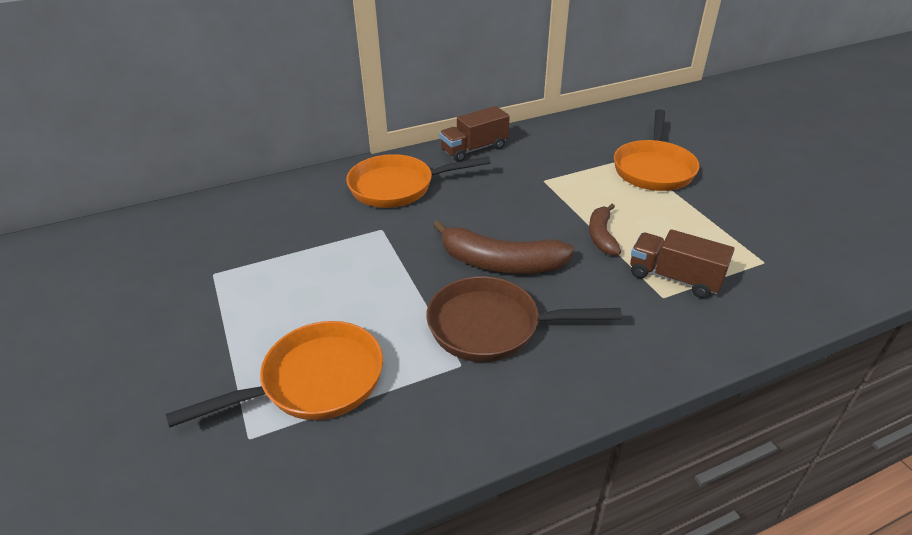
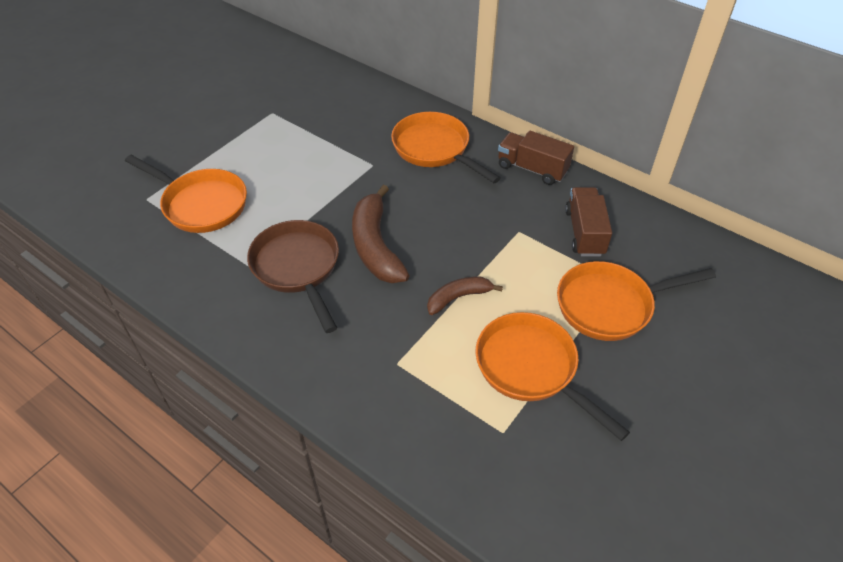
camera: 60 degrees right, 10 degrees up
brown truck [630,229,735,298] -> brown truck moved to [565,187,612,257]
none -> orange pan [475,312,630,441]

